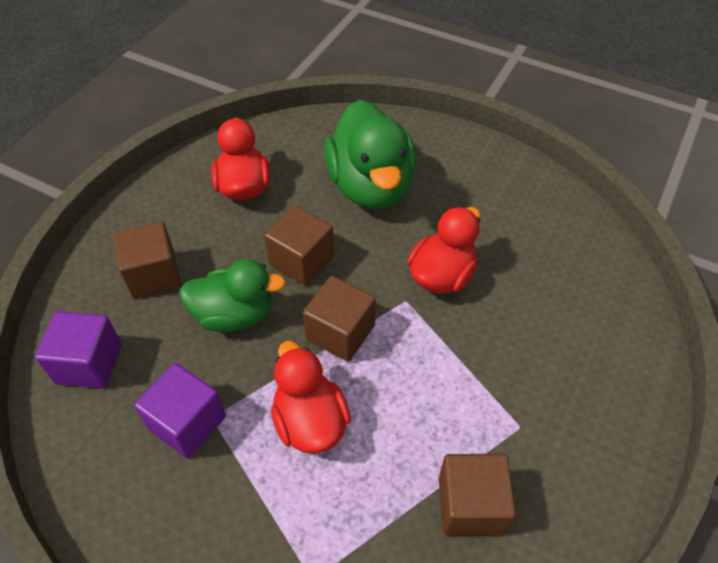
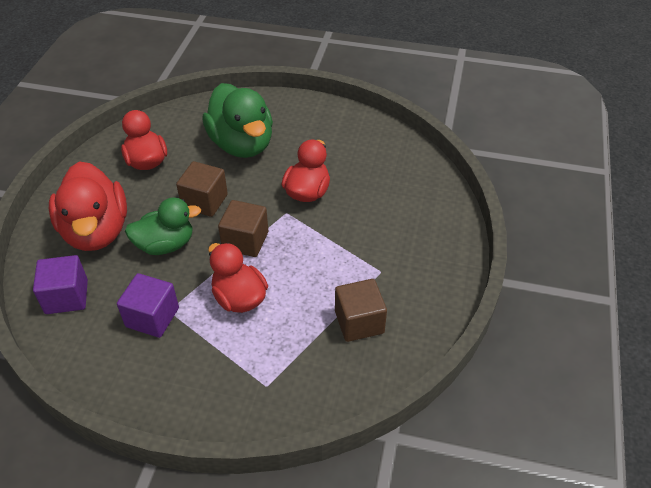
camera: 15 degrees left, 5 degrees down
brown cube [113,221,181,298] -> red duck [49,162,127,251]

